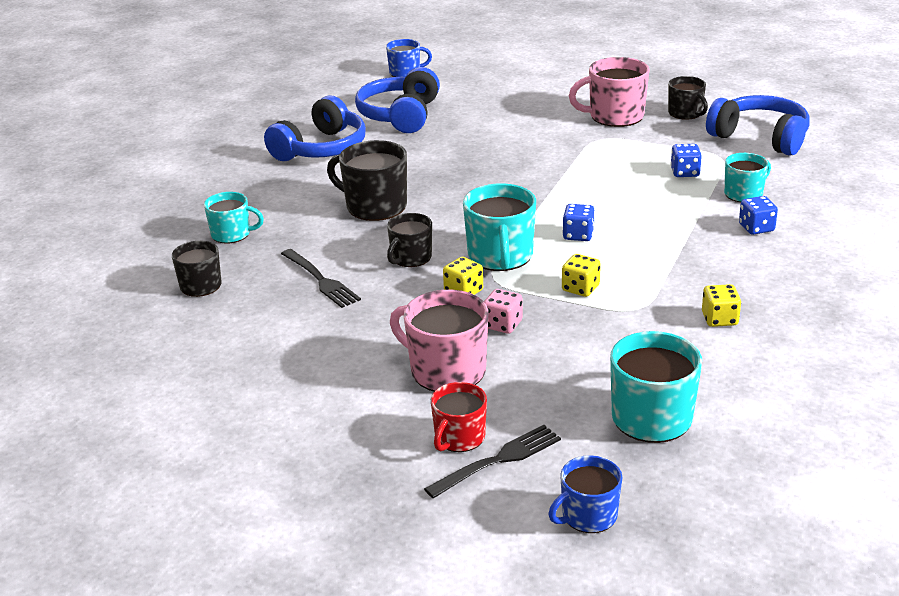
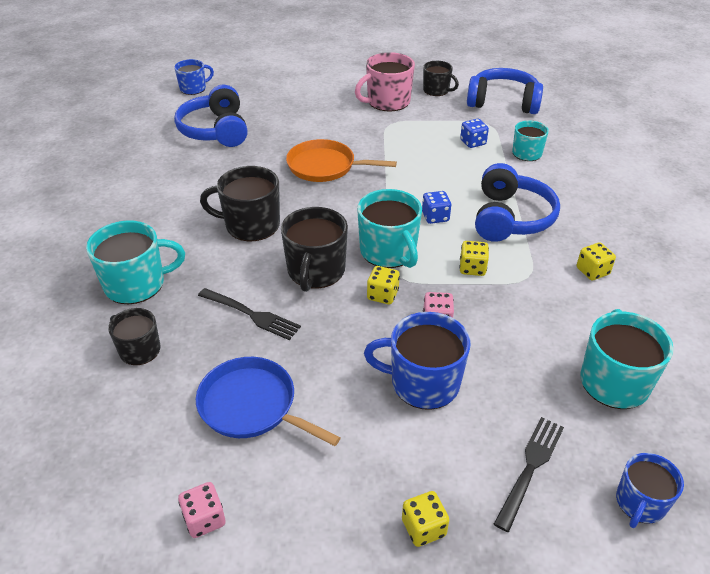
camera: 25 degrees left, 10 degrees up
turquoise mug [204,192,264,244] -> turquoise mug [86,220,185,304], size x1.60
blue headphones [264,95,366,161] -> blue headphones moved to [475,163,560,242]
black mug [387,213,432,267] -> black mug [281,207,348,292], size x1.60
pink mug [390,290,489,391] -> blue mug [364,312,471,410]
red mug [431,382,487,452] -> none
blue dice [739,196,778,235] -> none
none -> pink dice [178,482,225,538]
none -> blue pan [196,357,341,446]
none -> orange pan [286,139,397,182]
none -> yellow dice [402,491,449,547]

